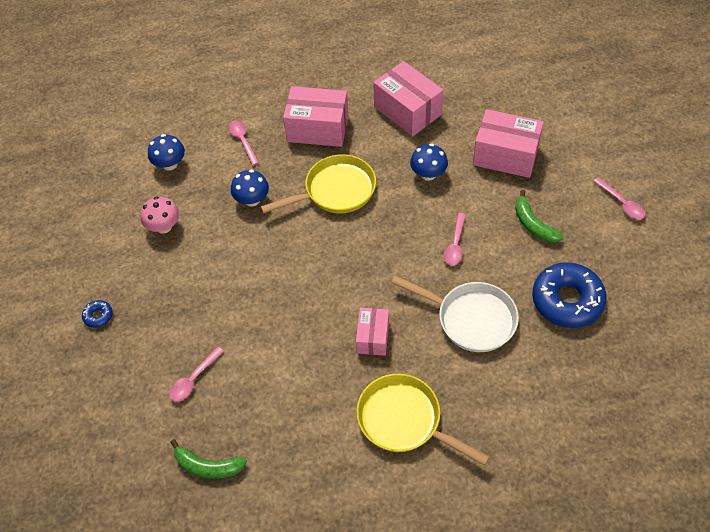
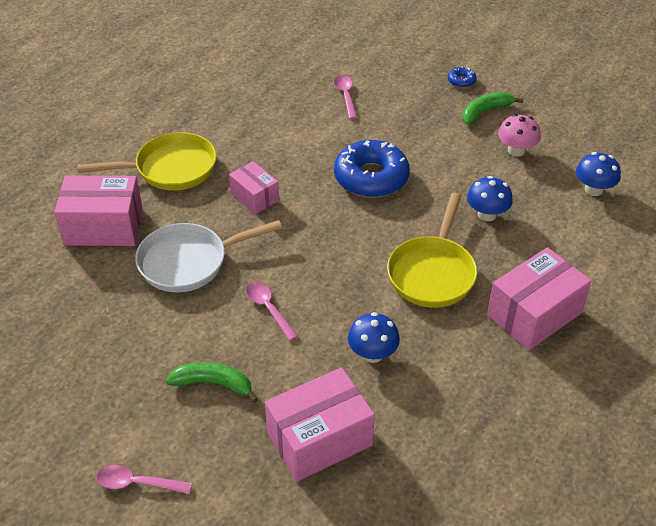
camera: 130 degrees right, 10 degrees down
green banana [170,439,247,479] -> green banana moved to [462,92,523,125]
pink spoon [229,120,259,165] -> none
pink box [373,61,444,136] -> pink box moved to [54,176,143,246]
blue donut [532,262,607,328] -> blue donut moved to [334,140,410,198]

